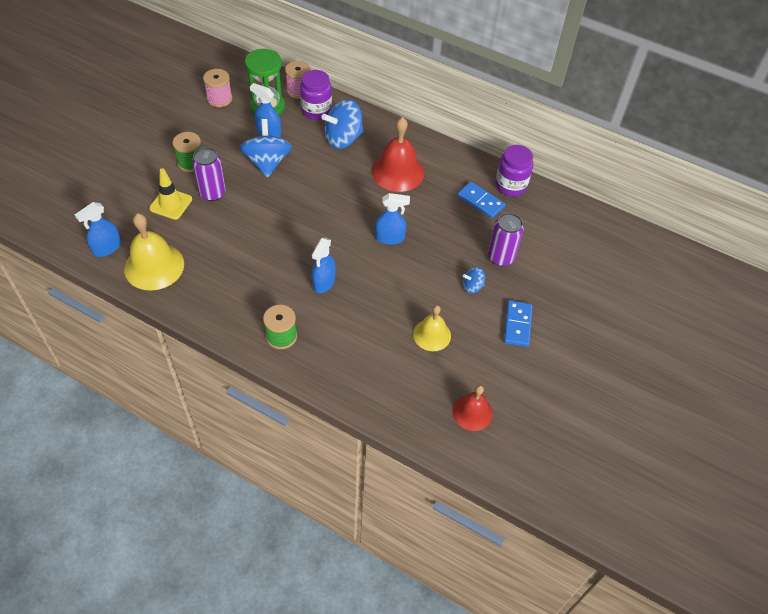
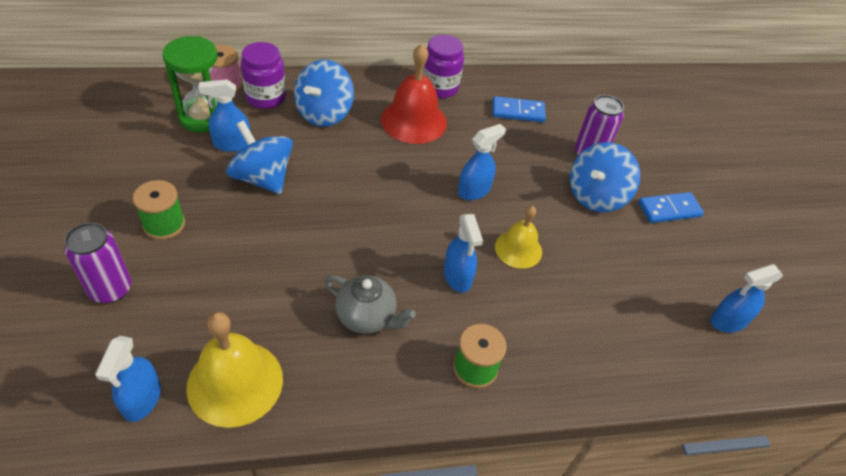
camera: 40 degrees left, 5 degrees down
yellow traffic cone [149,168,192,220] -> none
purple can [192,147,226,201] -> purple can moved to [64,222,132,303]
pink spool [203,69,232,107] -> none
yellow bell [413,305,451,351] -> yellow bell moved to [495,206,542,269]
red bell [452,385,493,431] -> blue spray bottle [710,264,784,333]
blue spinning top [463,267,485,294] -> blue spinning top [570,142,641,212], size x2.02
purple jar [495,145,533,196] -> purple jar moved to [422,35,464,98]
blue domino [504,300,533,347] -> blue domino turned 75 degrees counterclockwise [638,192,704,223]
none -> grey teapot [324,275,416,334]

